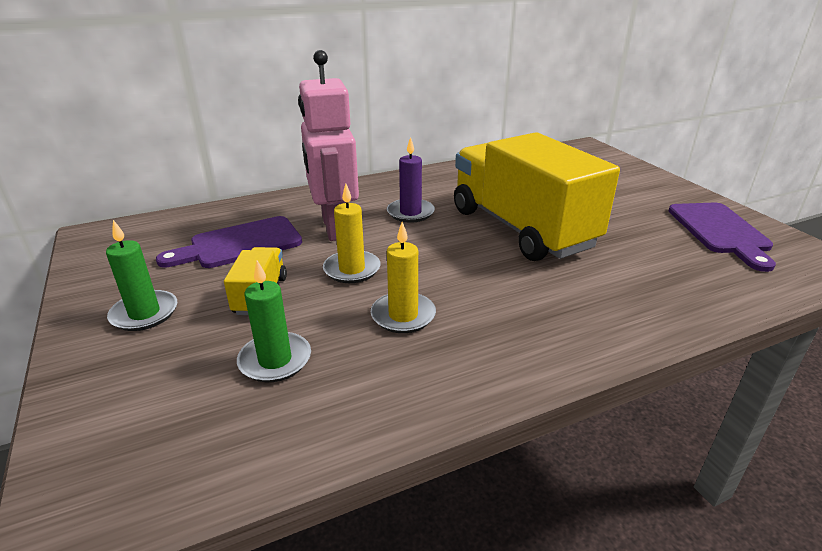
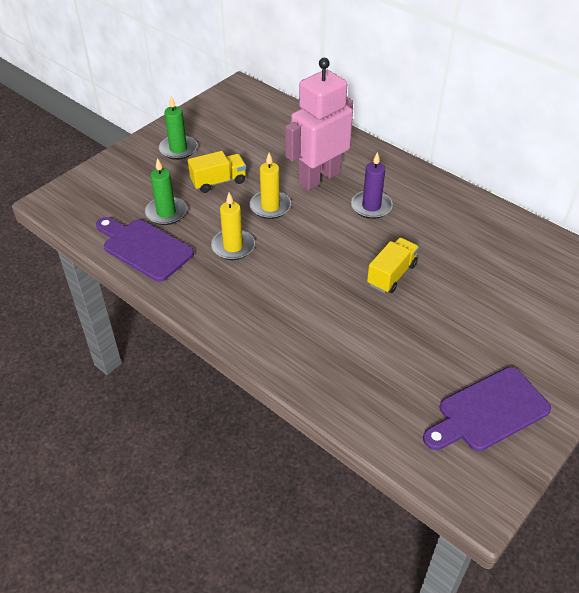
camera: 65 degrees right, 15 degrees up
purple cutting board [156,216,302,268] -> purple cutting board moved to [96,217,194,282]
yellow truck [454,132,620,261] -> yellow truck [367,238,419,293], size x0.43

